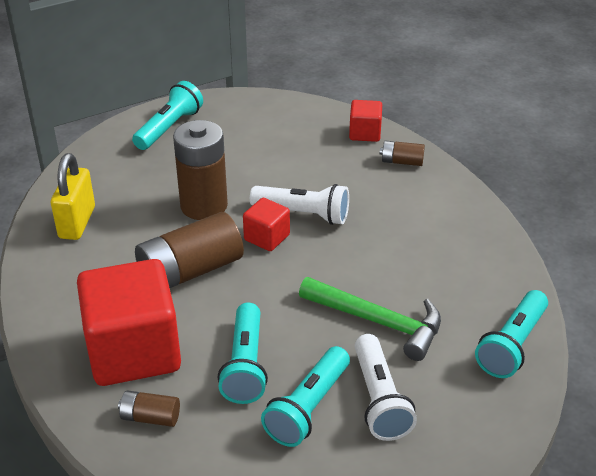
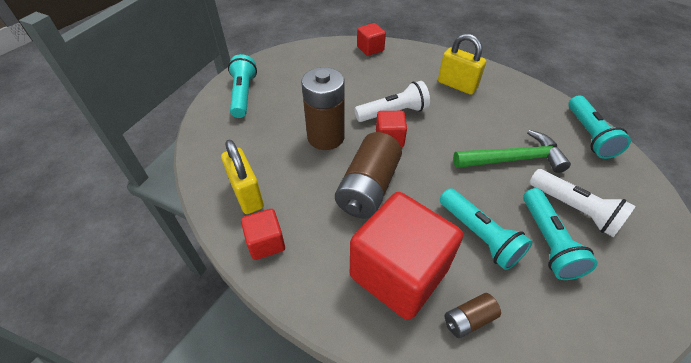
camera: 35 degrees left, 10 degrees up
brown battery [380,141,425,166] -> none
none -> red cube [241,209,285,260]
none -> yellow padlock [438,33,486,95]

